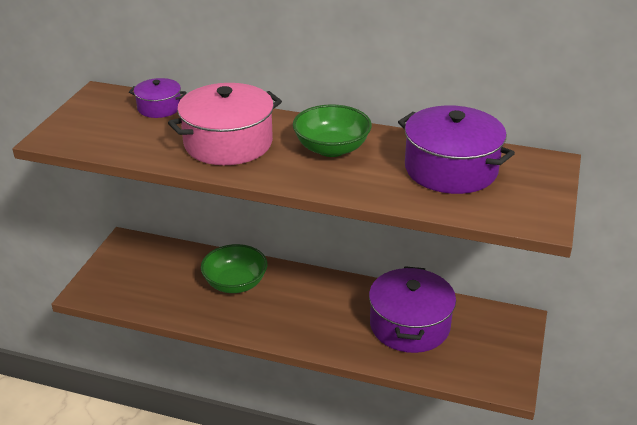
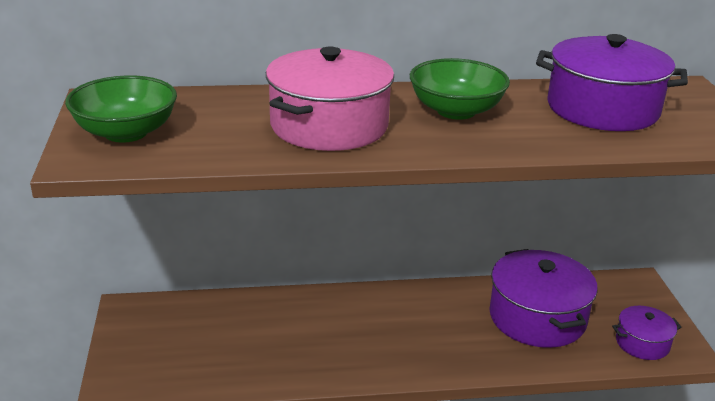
camera: 25 degrees left, 5 degrees down
purple pot [129,78,187,118] -> purple pot moved to [612,306,682,360]
green bowl [201,244,267,293] -> green bowl moved to [65,75,177,143]

